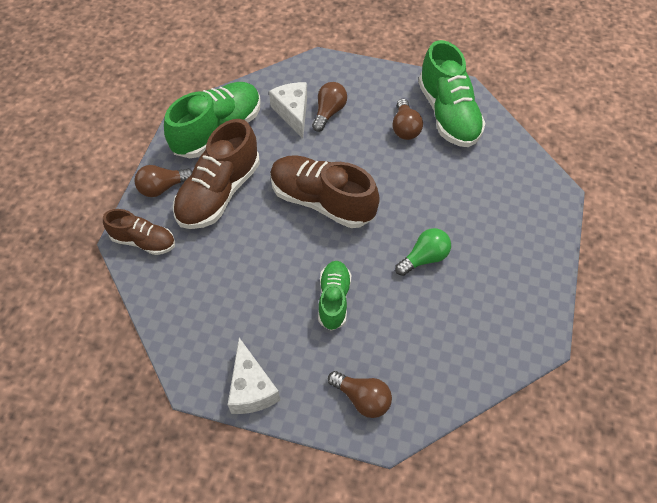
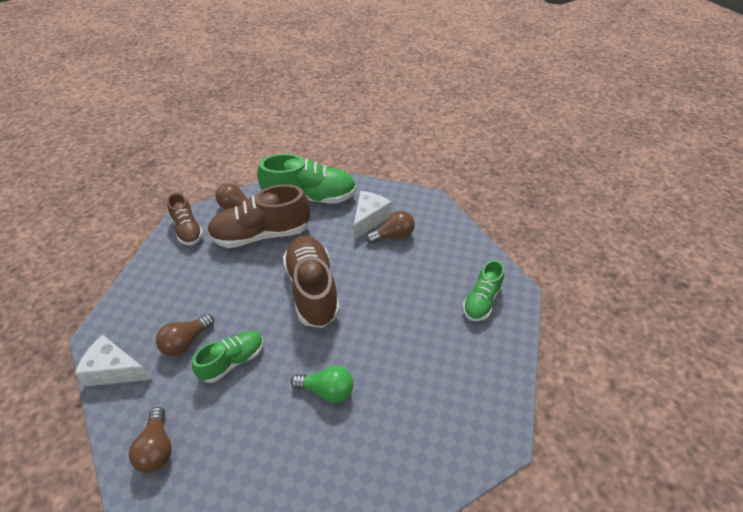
camera: 45 degrees right, 10 degrees down
white cheese [228,338,280,414] -> white cheese turned 75 degrees clockwise [75,335,152,386]
brown light bulb [392,99,423,140] -> brown light bulb moved to [156,314,214,356]
green shoe [418,40,486,147] -> green shoe [462,260,504,321], size x0.59

